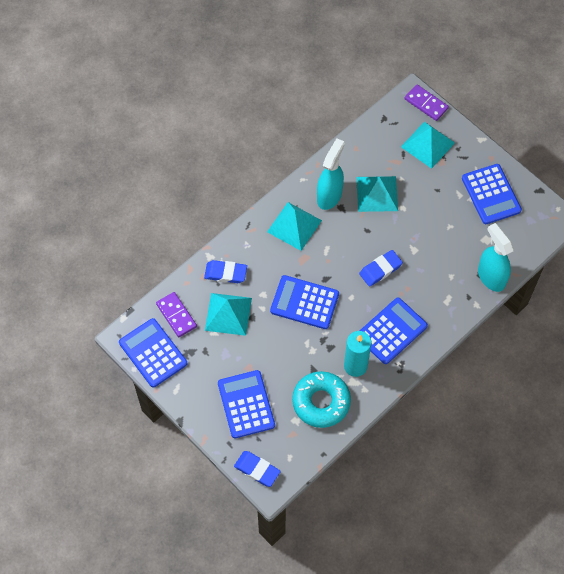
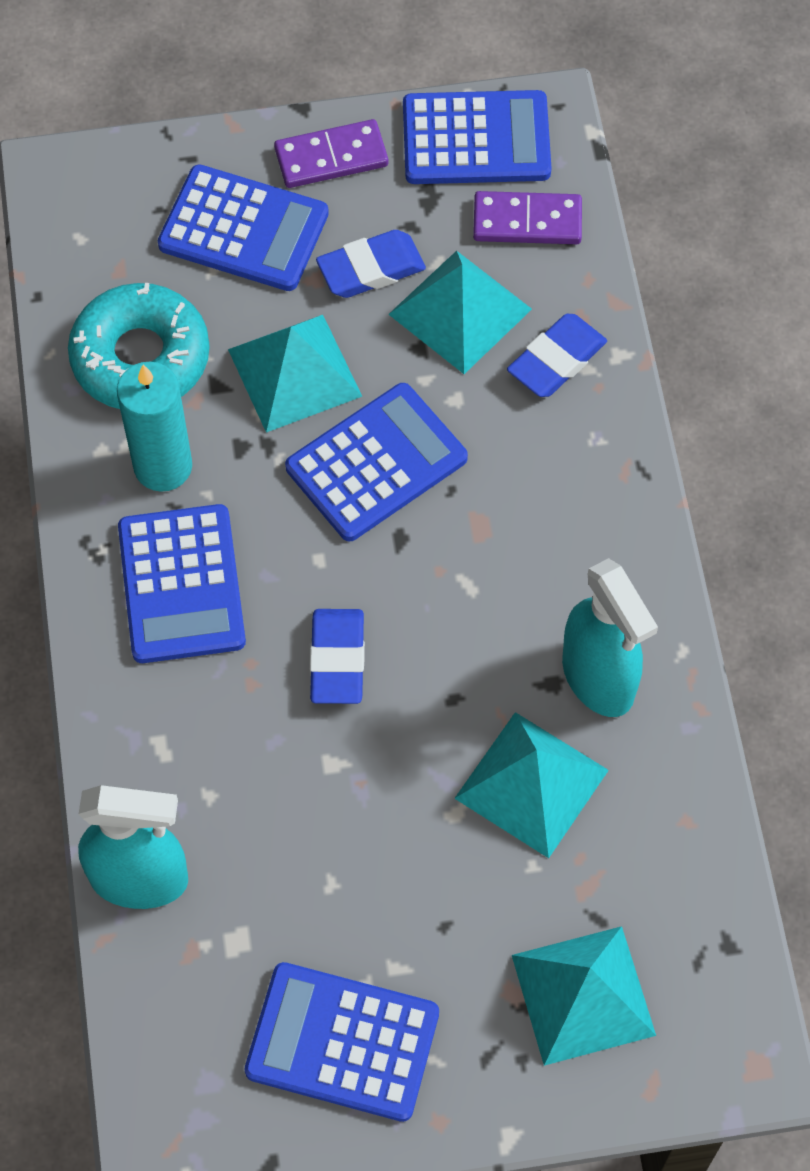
camera: 125 degrees right, 0 degrees up
blue eraser [234,451,281,487] -> blue eraser moved to [316,230,426,298]
turquoise pyramid [267,202,322,251] -> turquoise pyramid moved to [228,315,362,433]
purple domino [405,84,449,121] -> purple domino moved to [274,119,388,188]

